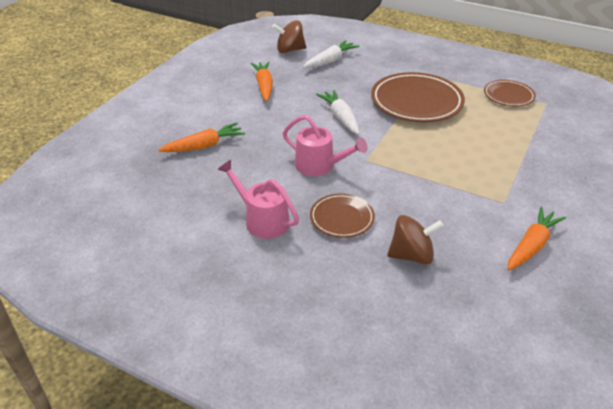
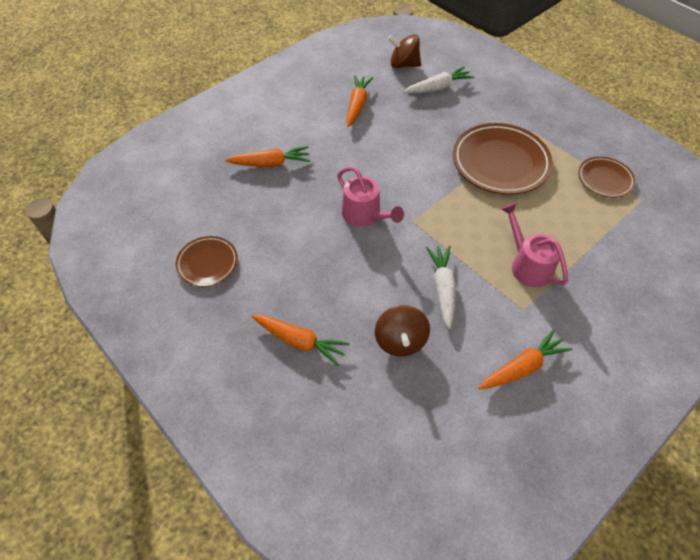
camera: 20 degrees right, 15 degrees up
pink watering can [217,160,299,239] -> pink watering can moved to [501,203,568,287]
brown plate [310,193,375,238] -> brown plate moved to [175,236,238,287]
white carrot [316,90,360,135] -> white carrot moved to [426,245,456,329]
brown spinning top [387,215,444,264] -> brown spinning top turned 75 degrees clockwise [375,305,430,357]
none -> orange carrot [252,315,350,366]

